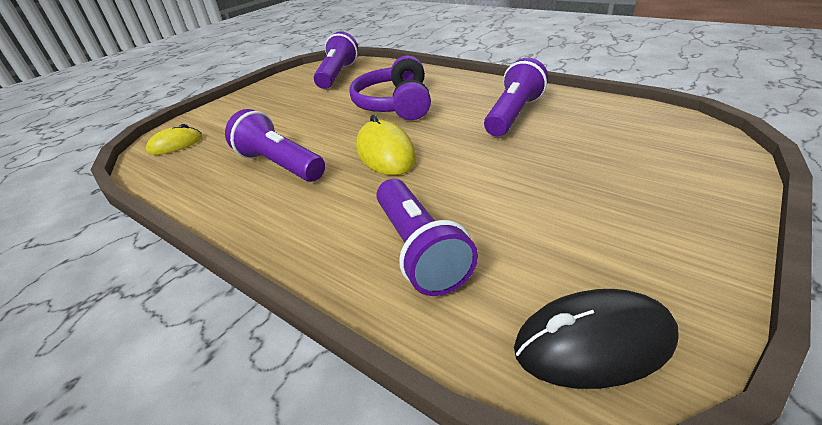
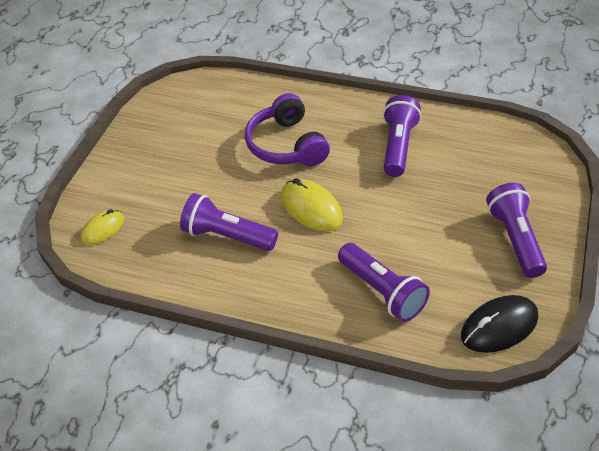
camera: 20 degrees left, 10 degrees up
purple flashlight [314,31,358,89] -> purple flashlight moved to [486,183,547,278]

